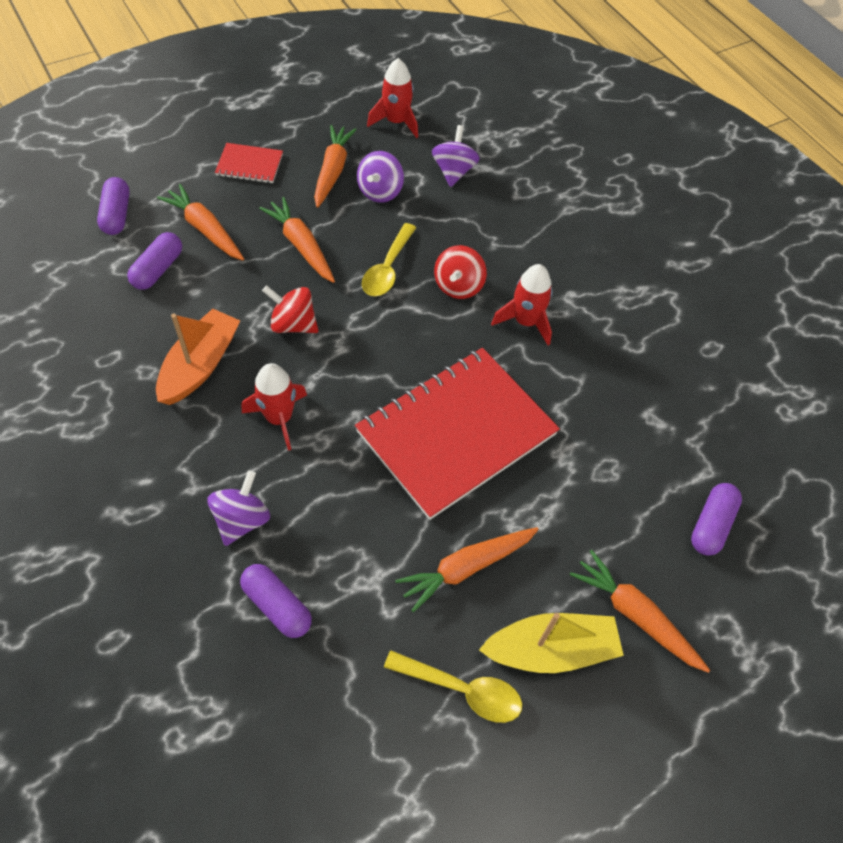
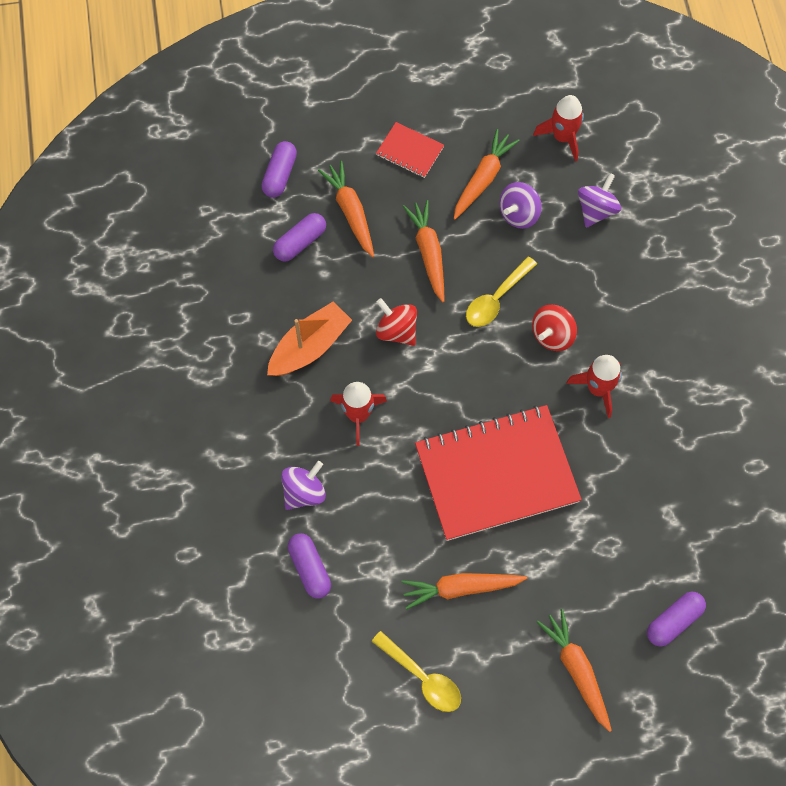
camera: 25 degrees right, 10 degrees up
yellow boat [479,613,624,673] -> none

